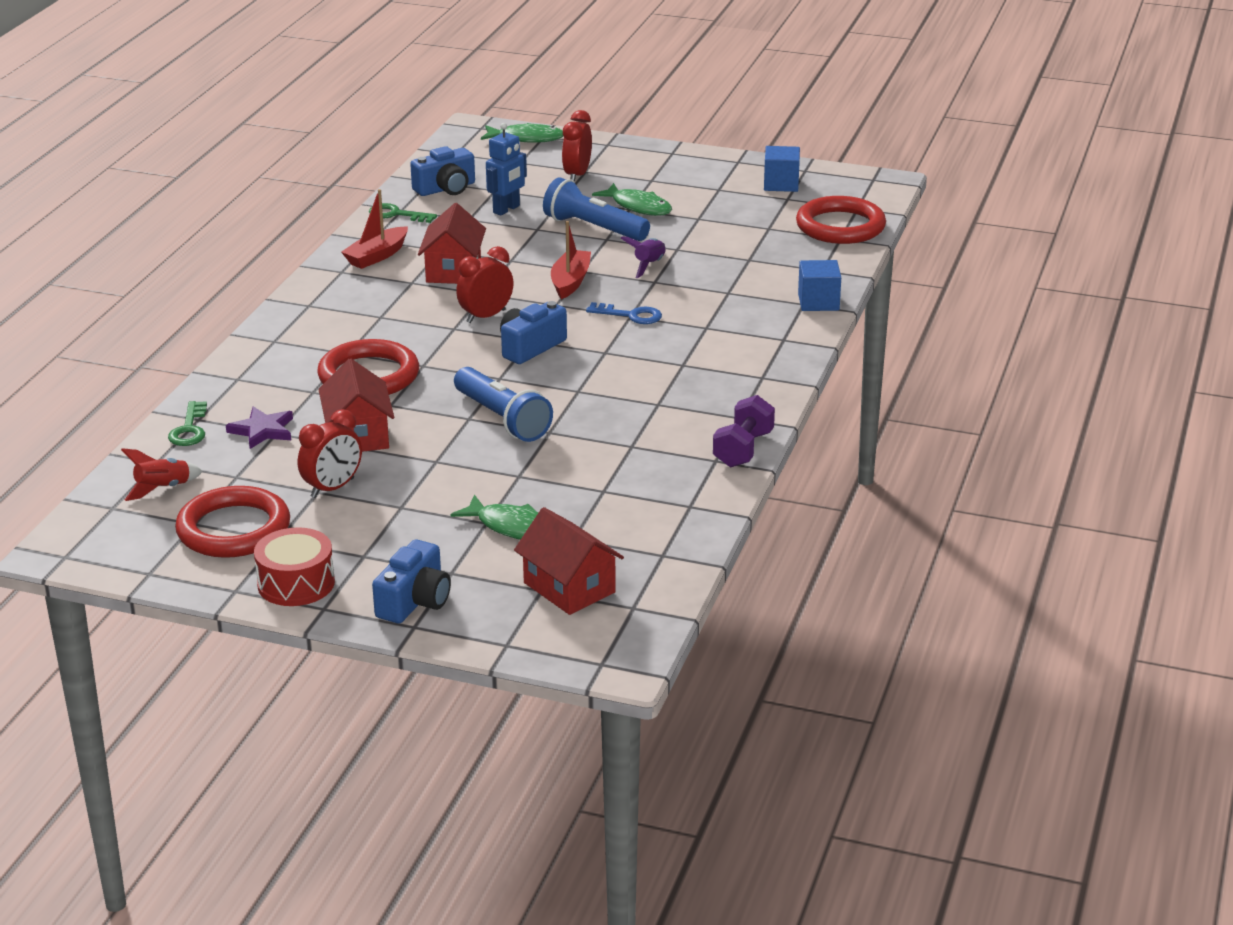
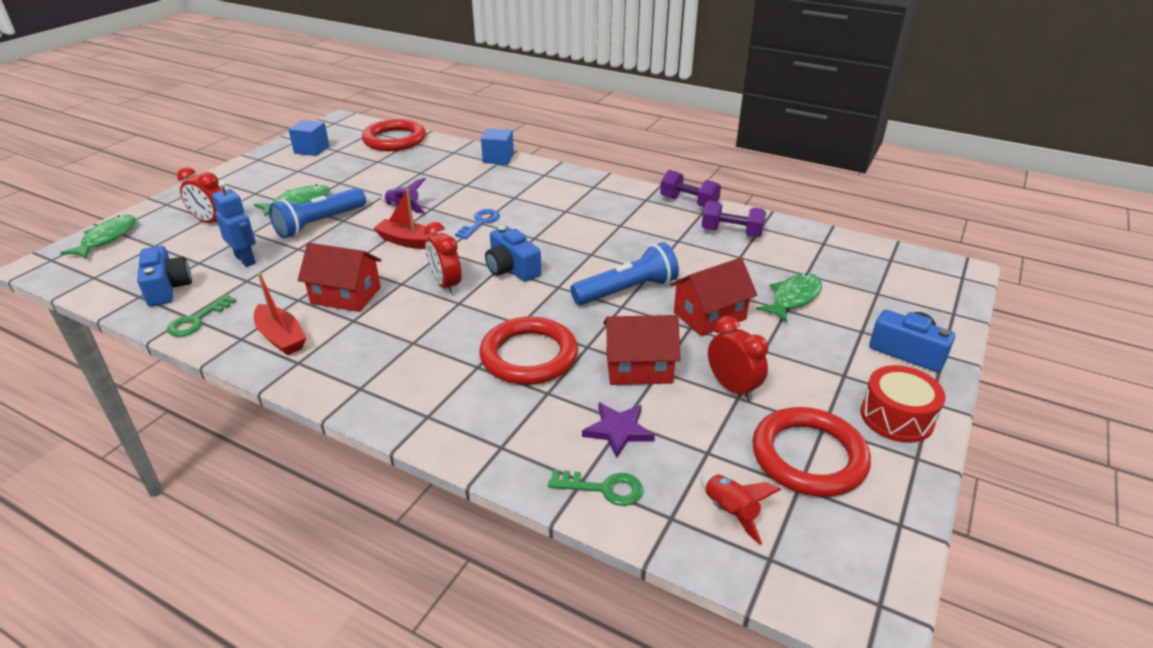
camera: 80 degrees left, 5 degrees up
red house [514,507,624,615] -> red house moved to [670,258,757,336]
none -> purple dumbbell [702,201,766,238]

